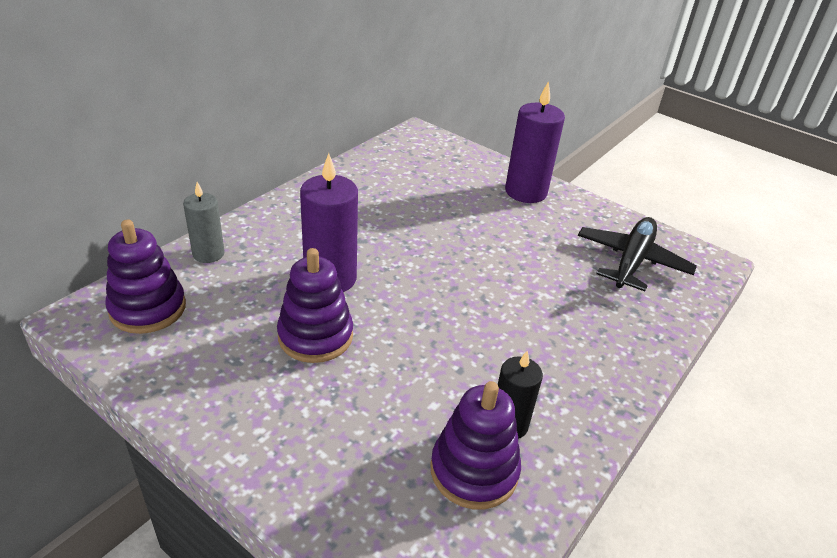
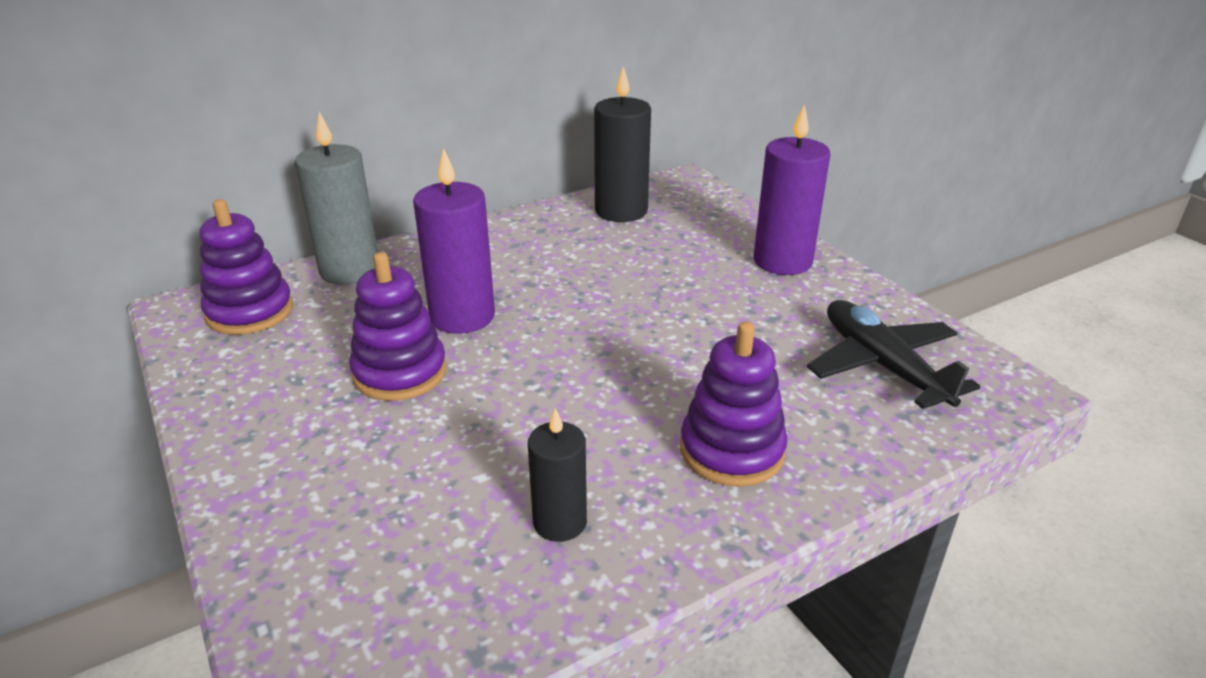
camera: 25 degrees right, 5 degrees down
grey candle [183,182,225,263] -> grey candle [295,112,378,285], size x1.64
purple stacking toy [430,381,521,509] -> purple stacking toy moved to [680,322,788,487]
black plane [578,217,697,291] -> black plane turned 75 degrees counterclockwise [807,300,980,409]
none -> black candle [594,66,651,222]

